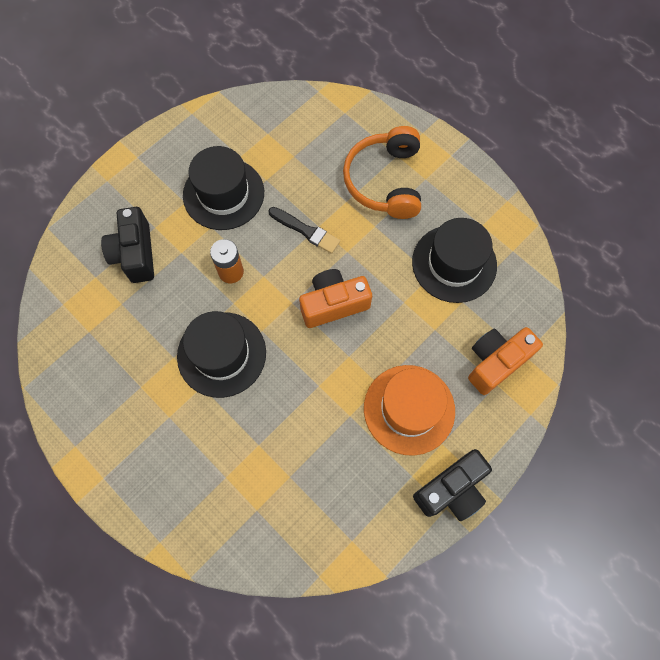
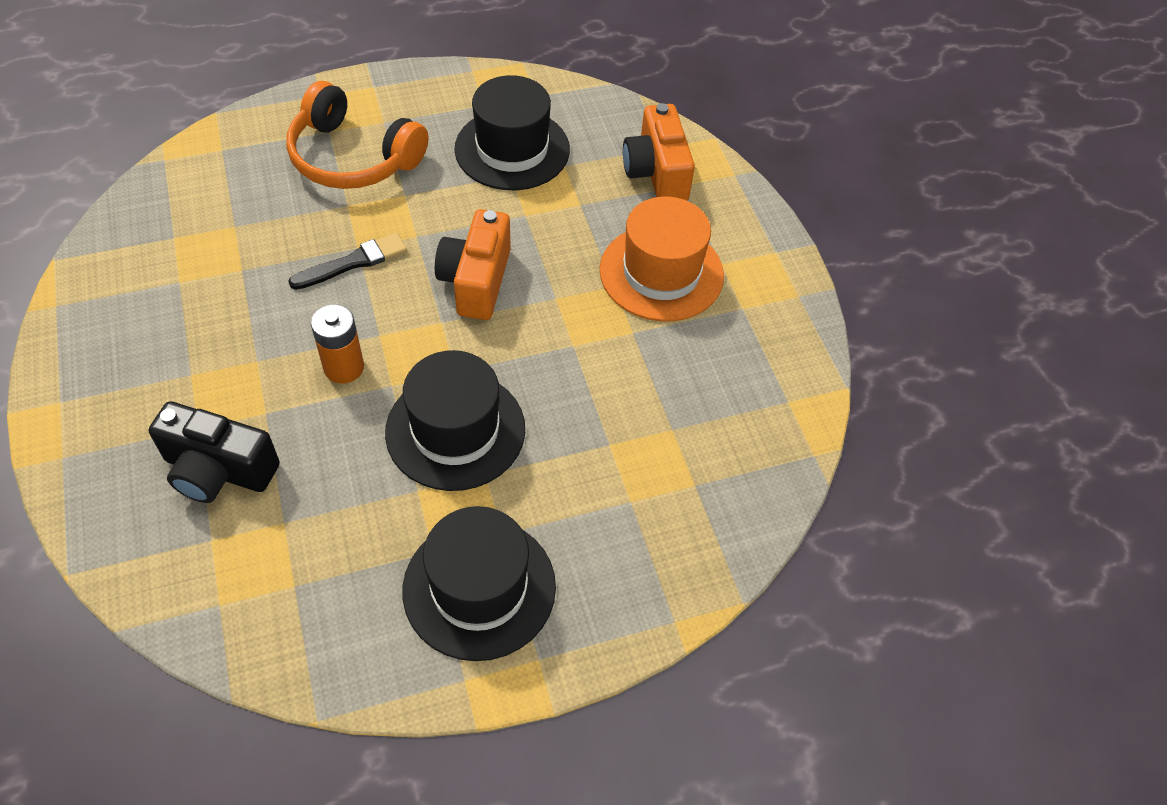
camera: 65 degrees left, 15 degrees down
black hat [183,146,264,230] -> black hat moved to [403,506,556,661]
black camera [413,449,492,521] -> none

